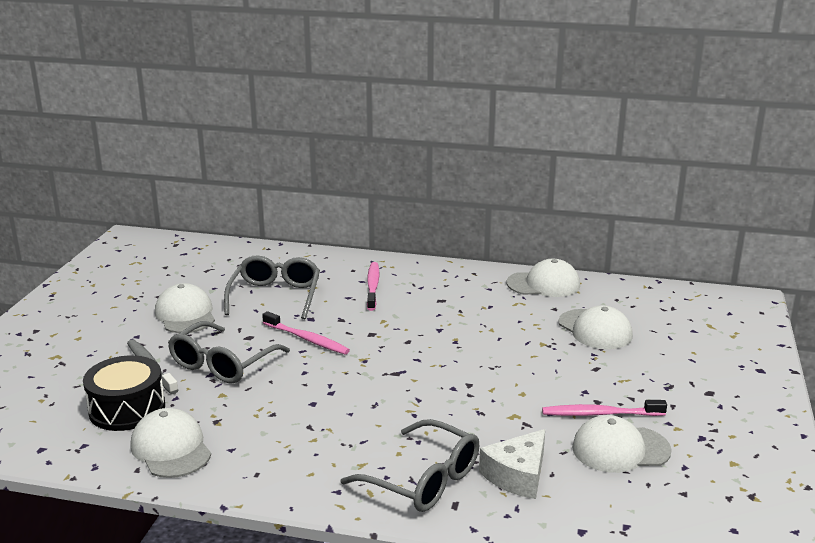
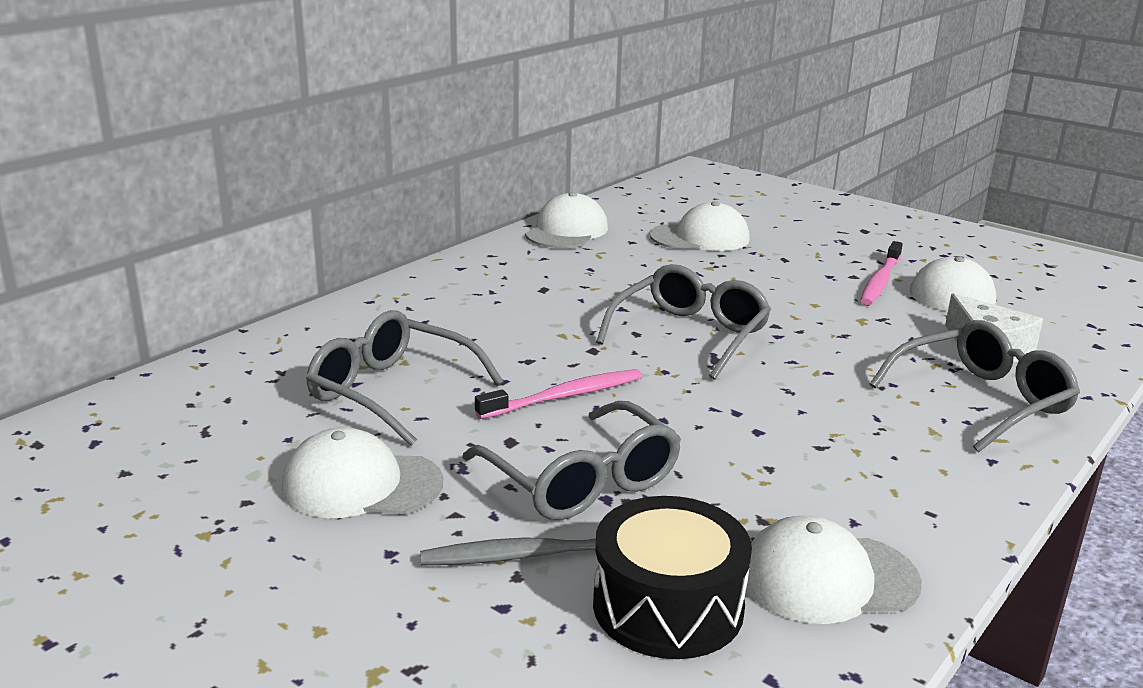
camera: 65 degrees left, 0 degrees up
pink toothbrush [367,262,379,311] -> none
none -> grey glasses [596,264,771,380]

